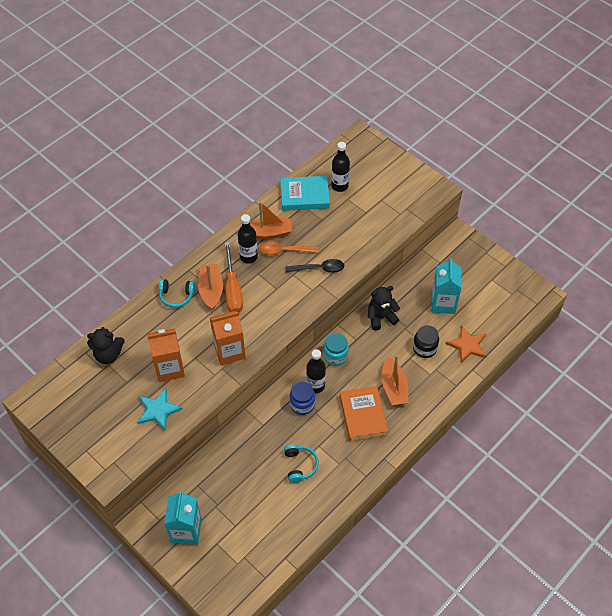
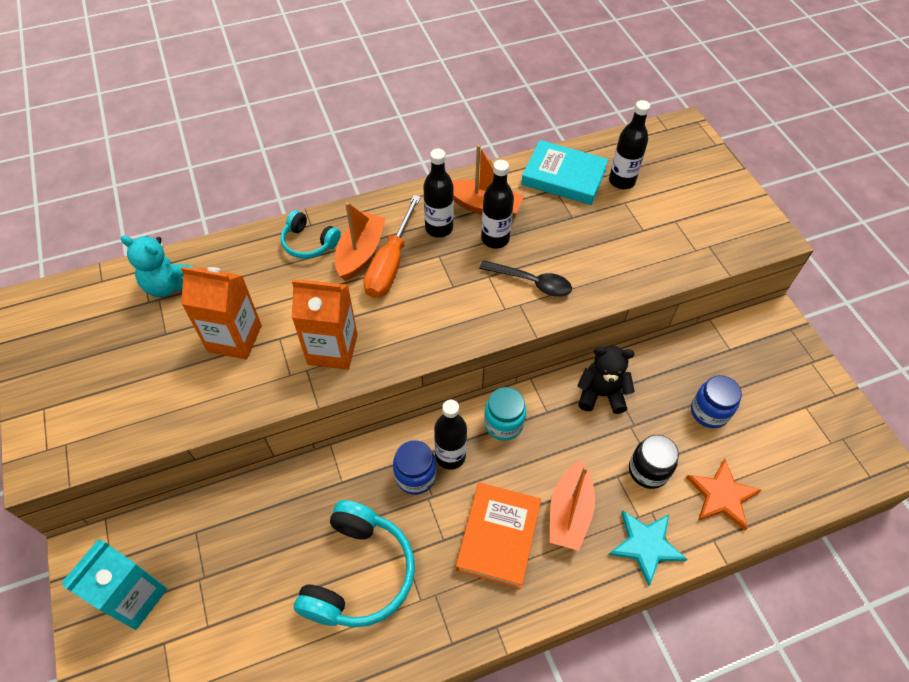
camera: 25 degrees right, 0 degrees up
black teddy bear [87,327,125,364] -> turquoise teddy bear [121,235,193,297]
turquoise star [137,388,183,430] -> turquoise star moved to [609,510,687,586]
orange spoon [260,242,318,255] -> black bottle [481,160,514,248]
turquoise headphones [284,444,319,483] -> turquoise headphones [294,500,415,627], size x1.81
turquoise carton [431,258,462,314] -> blue jar [691,375,742,428]

